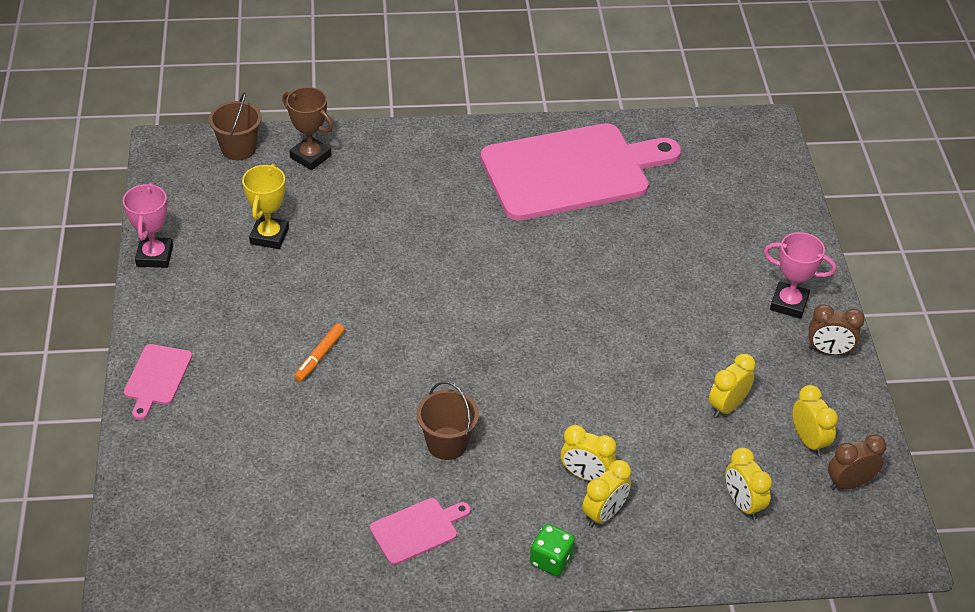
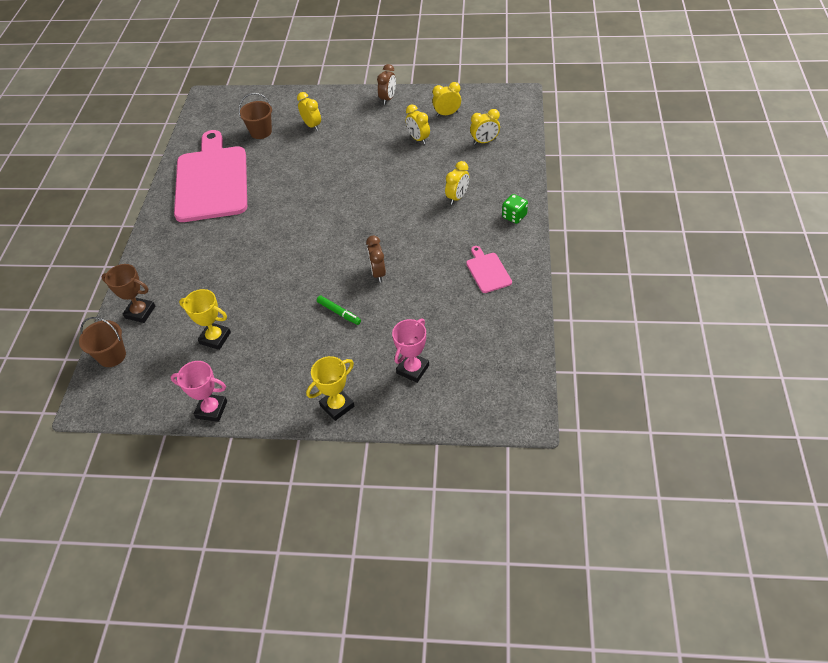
camera: 75 degrees left, 5 degrees up
pink cutting board [124,344,192,420] -> yellow trophy [306,356,354,421]
brown trophy [282,87,333,170] -> brown trophy turned 60 degrees clockwise [101,264,155,323]
orange marker [294,324,344,382] -> green marker [317,296,361,325]
brown bucket [417,381,479,460] -> brown bucket moved to [239,93,272,139]
yellow clock [582,460,631,527] -> yellow clock moved to [297,92,321,131]
pink trophy [764,232,836,319] -> pink trophy moved to [392,319,429,383]
brown clock [828,434,886,490] -> brown clock moved to [366,236,386,282]

